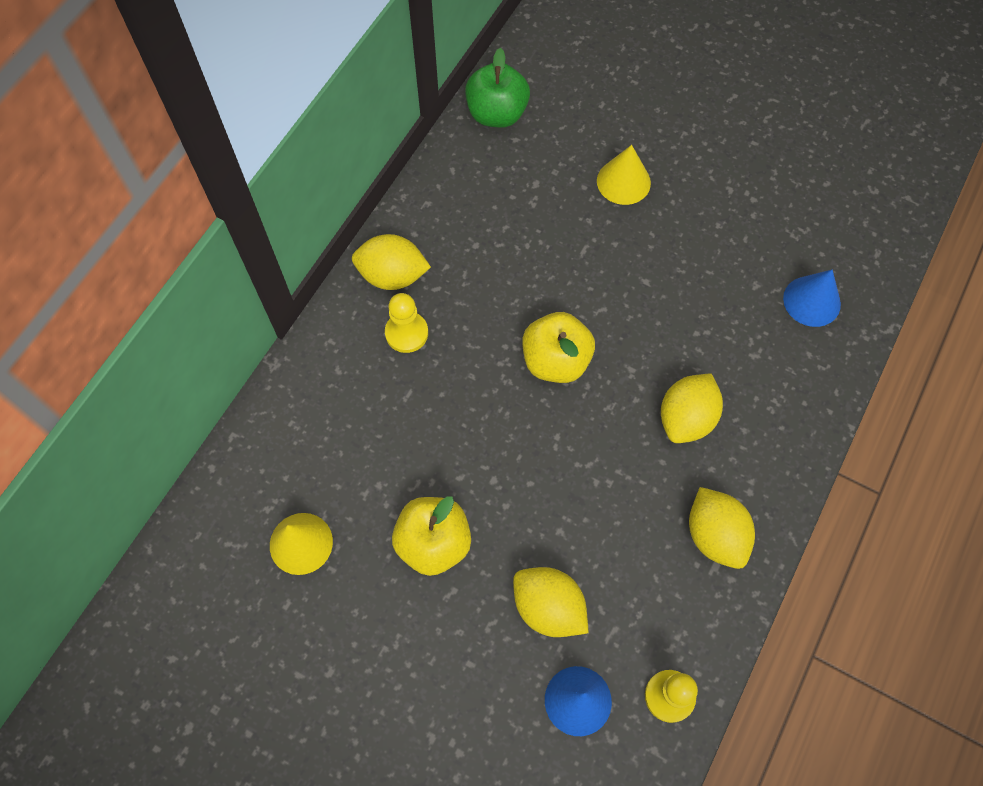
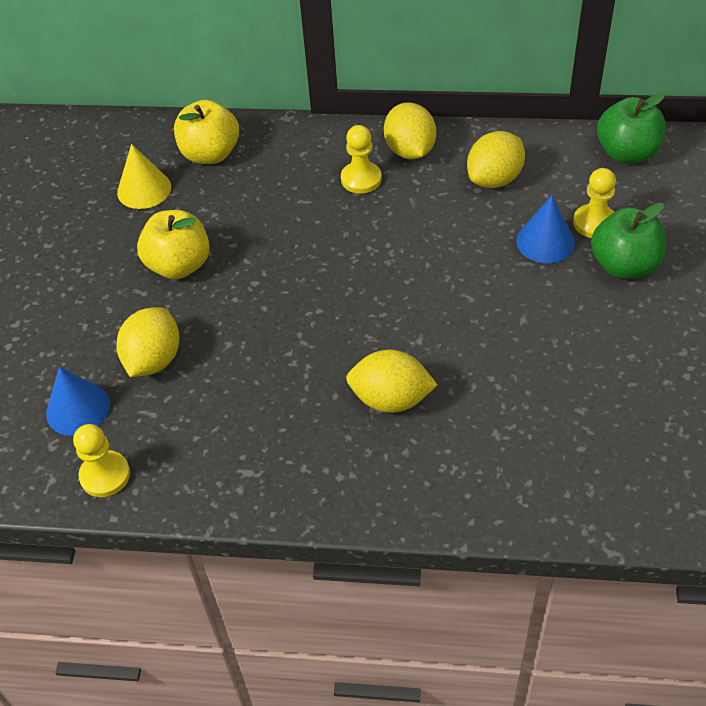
camera: 70 degrees right, 15 degrees down
yellow apple [522,312,595,383] -> yellow apple moved to [174,100,239,164]
yellow cone [597,145,651,205] -> green apple [591,203,666,279]
yellow lemon [689,487,755,569] -> yellow lemon moved to [467,131,525,188]
blue cone [783,270,841,327] -> blue cone moved to [516,195,575,263]
none -> yellow pawn [573,168,616,238]

